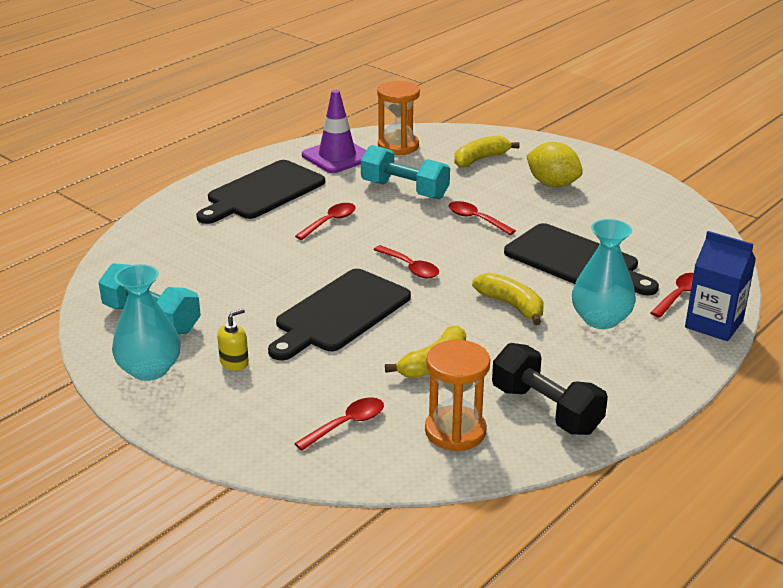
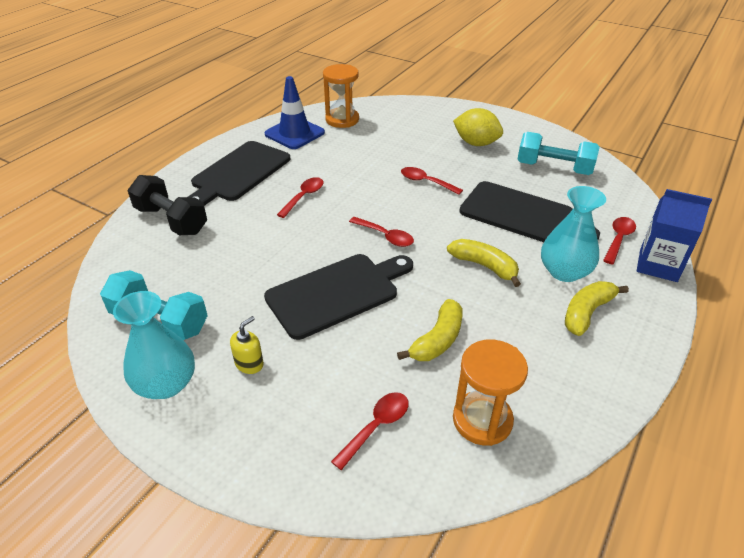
camera: 10 degrees left, 10 degrees up
black cutting board [268,269,411,360] -> black cutting board turned 150 degrees counterclockwise [264,254,413,340]
purple traffic cone [302,90,366,173] -> blue traffic cone [264,76,325,149]
turquoise dumbbell [361,145,450,199] -> turquoise dumbbell moved to [517,132,600,175]
yellow banana [454,135,520,168] -> yellow banana moved to [565,281,629,336]
black dumbbell [492,343,608,435] -> black dumbbell moved to [128,175,207,235]

